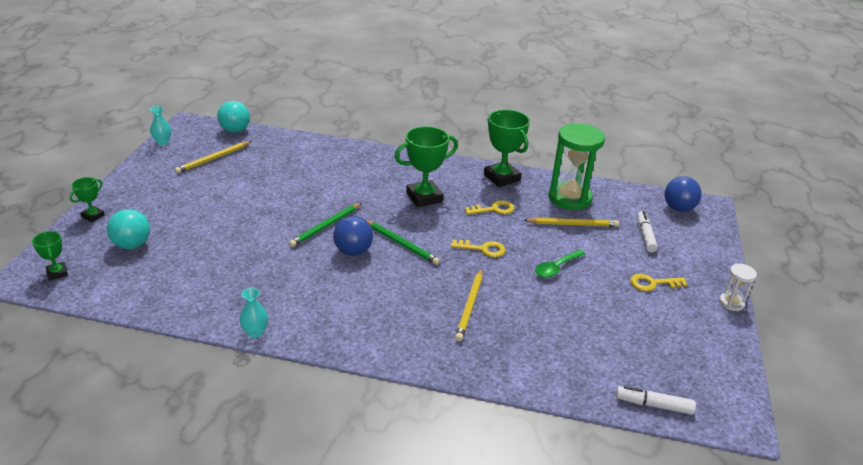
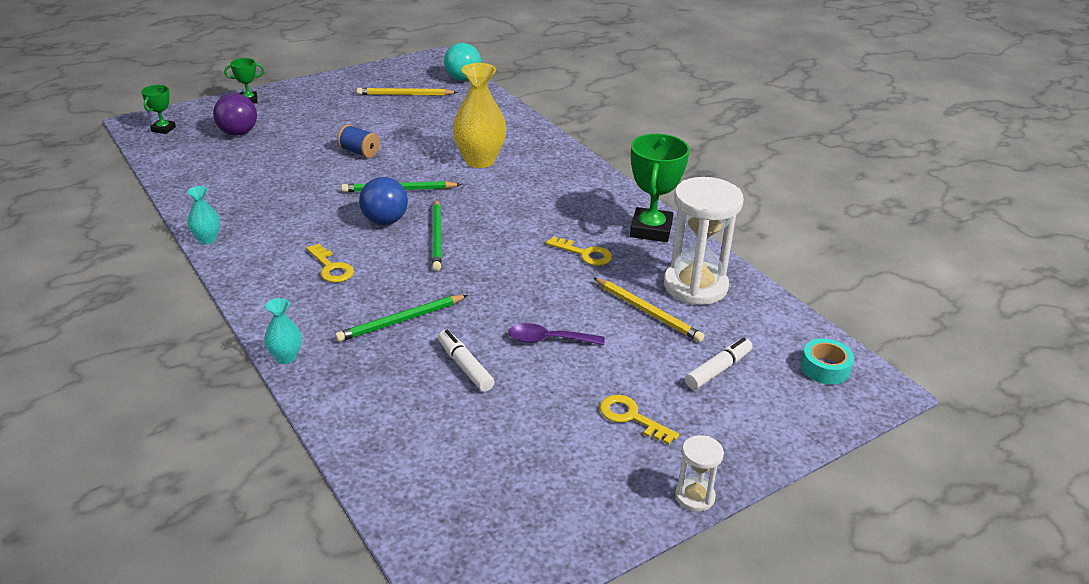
camera: 45 degrees right, 0 degrees up
turquoise ball [107,209,150,249] -> purple ball [213,93,257,136]
turquoise vase [150,106,172,145] -> turquoise vase moved to [264,298,301,364]
green trophy [394,126,458,207] -> none
yellow key [451,239,506,257] -> yellow key moved to [306,244,354,283]
yellow pencil [455,268,483,341] -> green pencil [335,295,468,342]
green spoon [535,249,585,278] -> purple spoon [508,323,605,345]
green hourglass [549,123,605,210] -> white hourglass [664,177,744,305]
white marker [616,386,696,415] -> white marker moved to [438,330,494,392]
blue ball [664,176,702,212] -> turquoise tape [801,338,854,385]
none -> blue spool [337,124,380,158]
none -> yellow vase [453,63,506,168]

